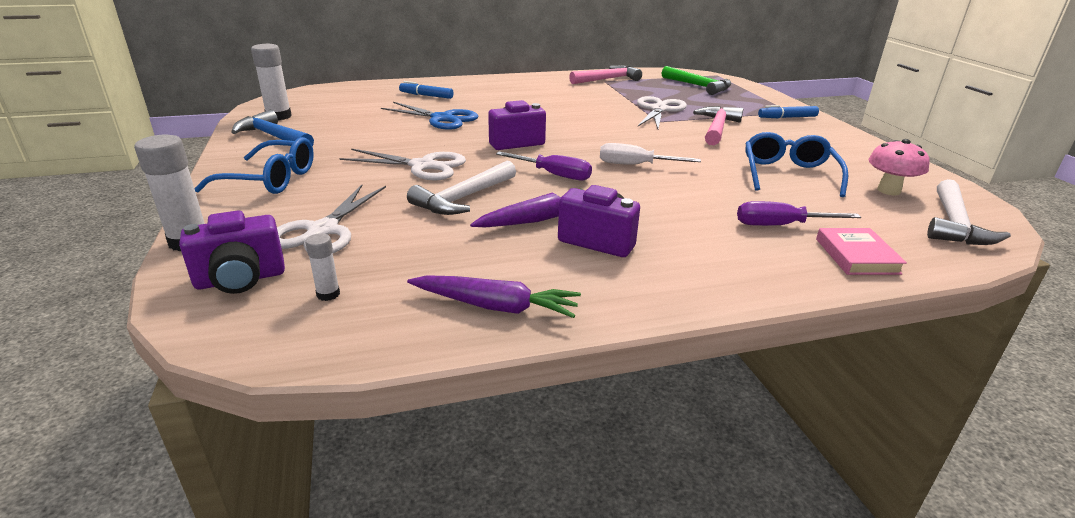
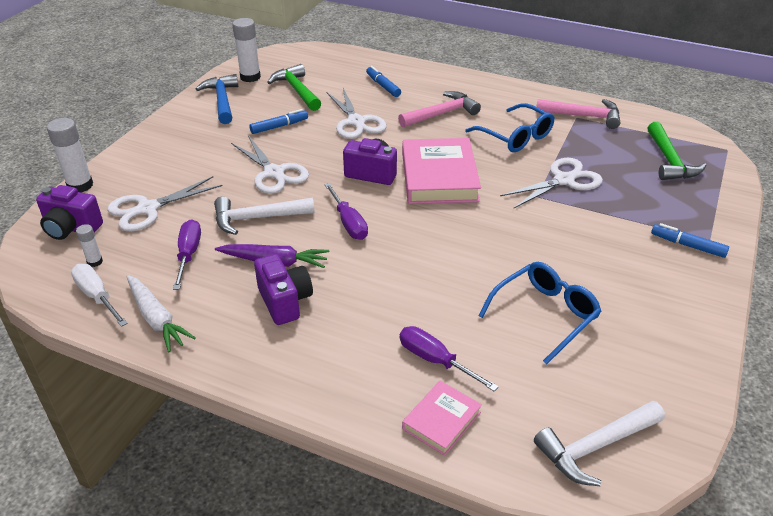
camera: 40 degrees right, 10 degrees up
blue glasses [194,137,314,194] -> blue glasses moved to [465,103,555,152]
blue scissors [381,102,478,130] -> white scissors [326,88,387,139]
purple carrot [407,275,581,318] -> white carrot [126,275,196,352]
white screwdriver [600,143,701,165] -> white screwdriver moved to [71,264,128,327]
pink hammer [693,106,743,145] -> pink hammer moved to [398,91,481,127]
pink mushroom [868,139,930,195] -> none
none -> purple screwdriver [173,219,201,290]
none -> blue marker [249,109,308,134]
none -> green hammer [267,64,321,111]
none -> pink book [402,138,481,204]

